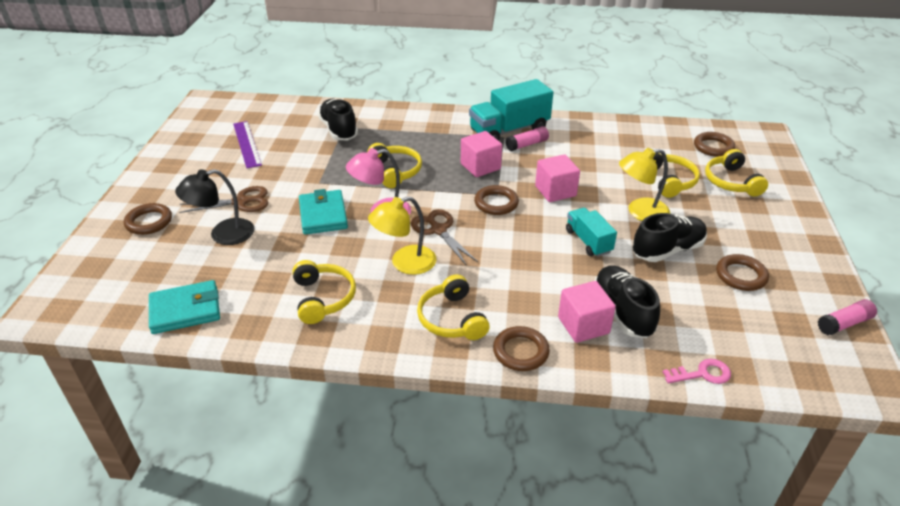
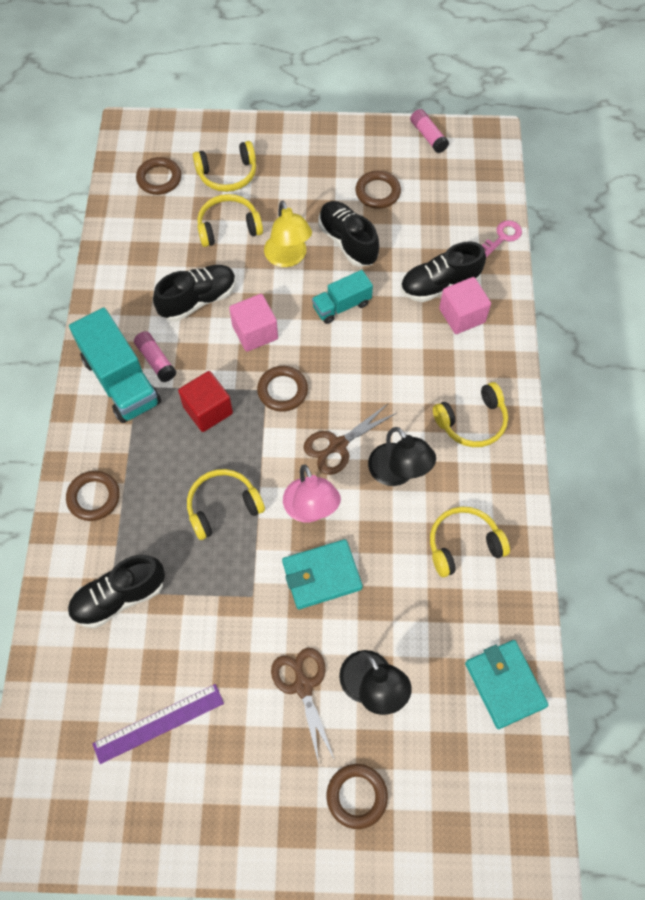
camera: 95 degrees left, 25 degrees up
yellow lamp [368,196,437,275] -> black lamp [368,427,436,486]
pink cube [461,131,502,177] -> red cube [178,371,233,432]
brown ring [493,326,550,371] -> brown ring moved to [66,471,120,521]
pink key [663,359,731,384] -> pink key turned 60 degrees clockwise [482,220,522,258]
none -> black shoe [153,265,236,321]

